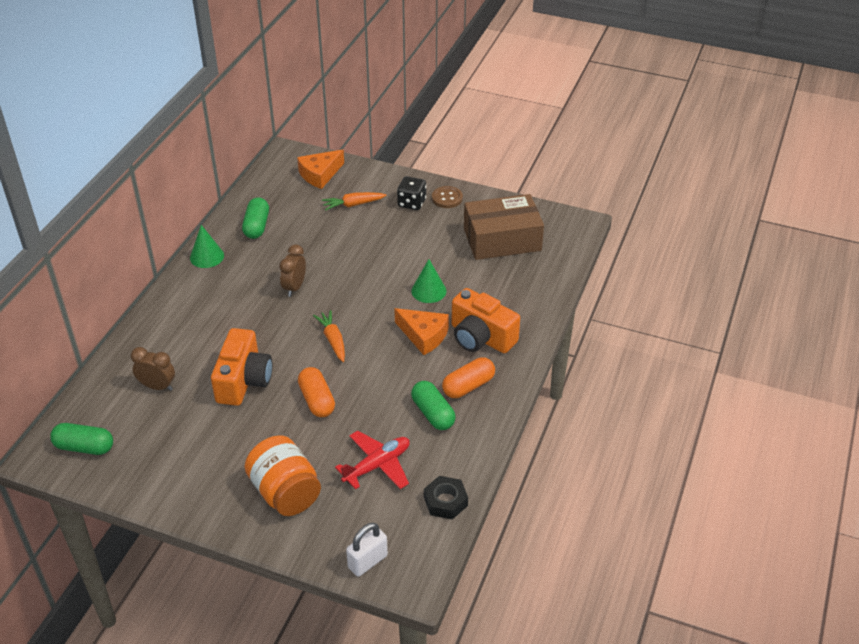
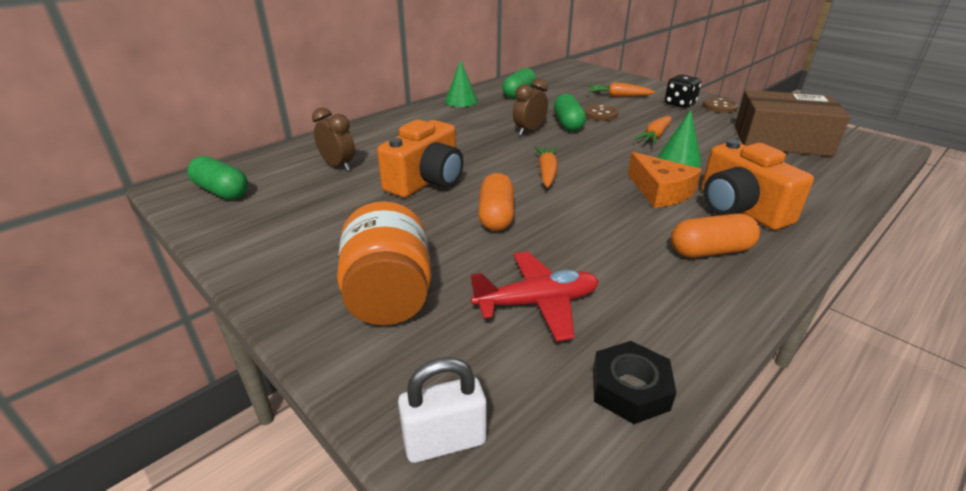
camera: 25 degrees right, 10 degrees down
orange cheese [297,150,344,189] -> none
green capsule [411,381,456,430] -> green capsule moved to [554,94,586,131]
none -> brown button [584,105,618,121]
none -> orange carrot [634,116,672,145]

